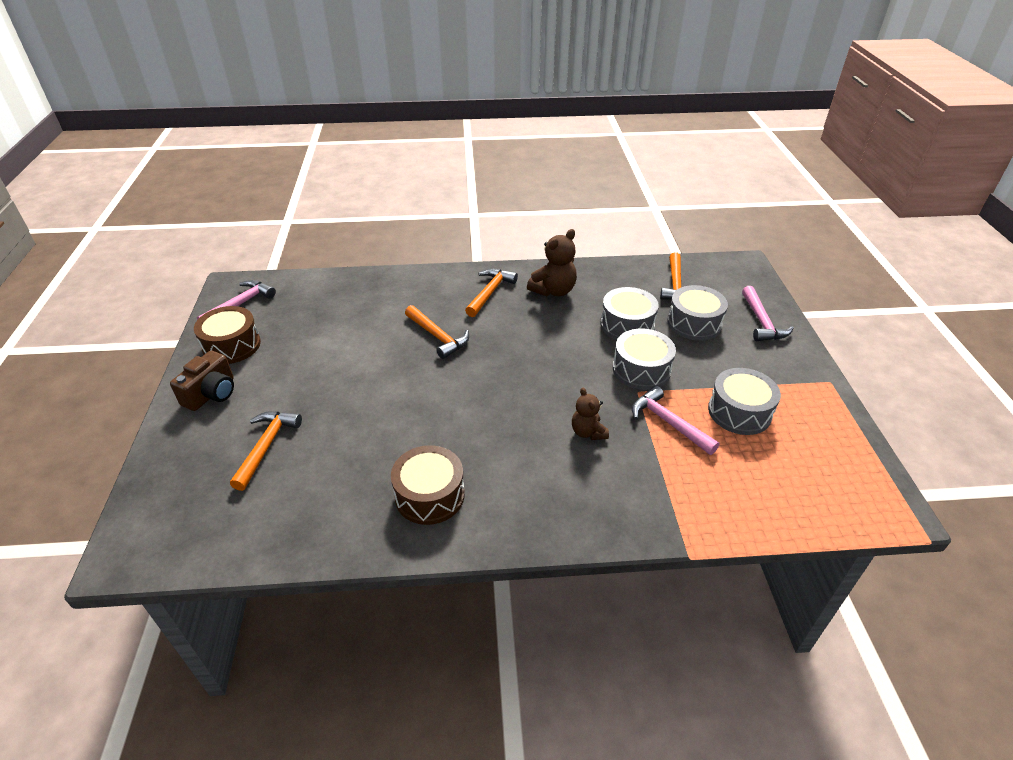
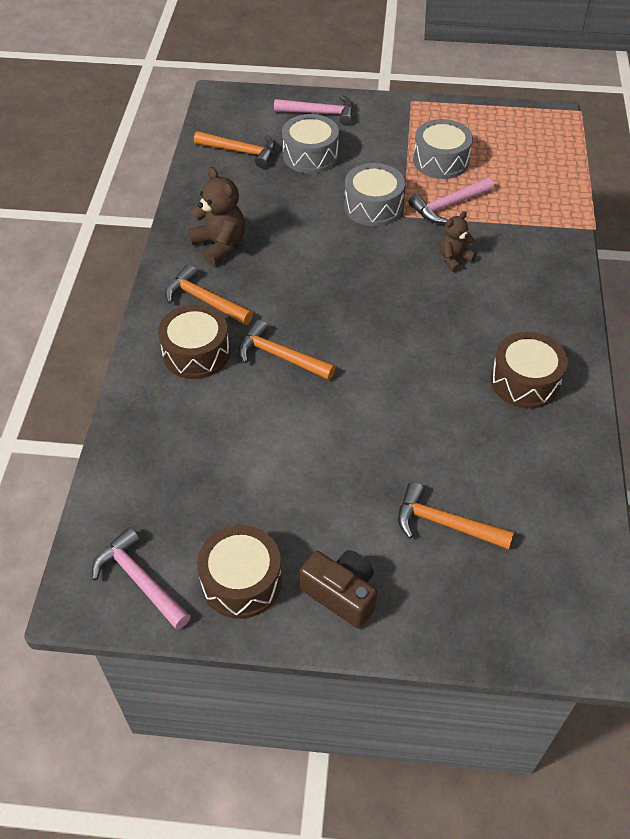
camera: 80 degrees left, 10 degrees up
orange hammer [405,305,469,359] -> orange hammer turned 120 degrees counterclockwise [238,319,336,380]
brown teddy bear [572,388,609,440] -> brown teddy bear turned 150 degrees clockwise [440,211,476,272]
grey drum [601,287,659,340] -> none
none -> brown drum [158,304,230,379]

